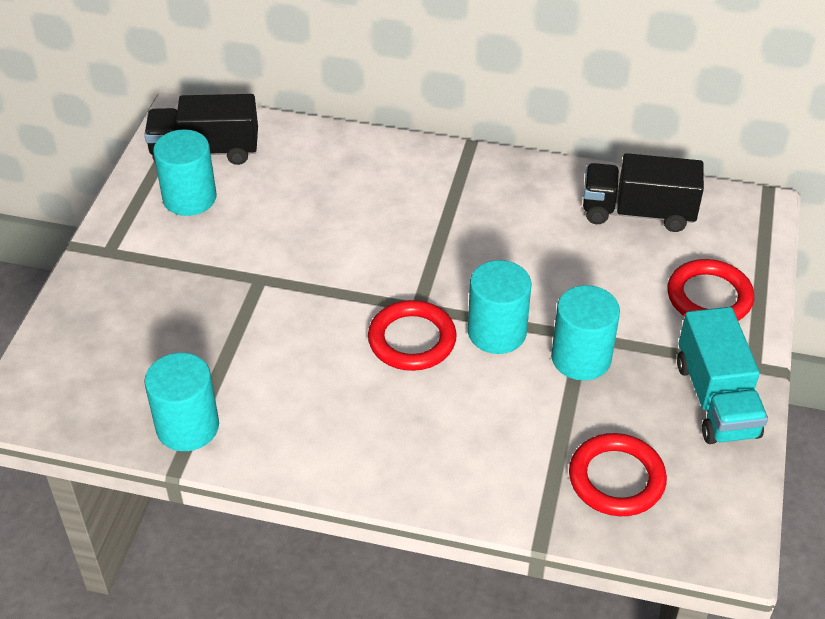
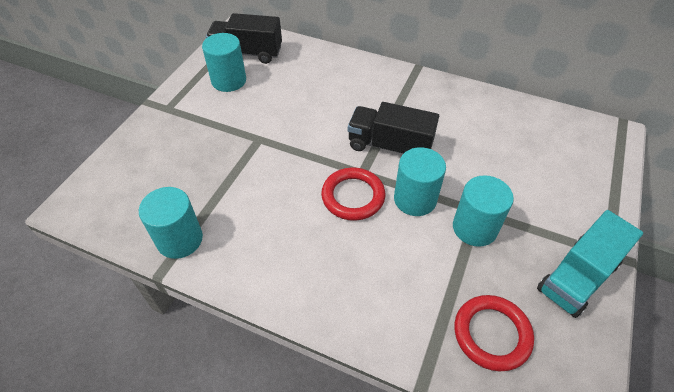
camera: 10 degrees right, 5 degrees up
black truck [583,153,704,232] -> black truck moved to [348,102,439,154]
red ring [667,259,754,321] -> none
turquoise truck [677,307,768,444] -> turquoise truck turned 45 degrees clockwise [537,210,643,318]

